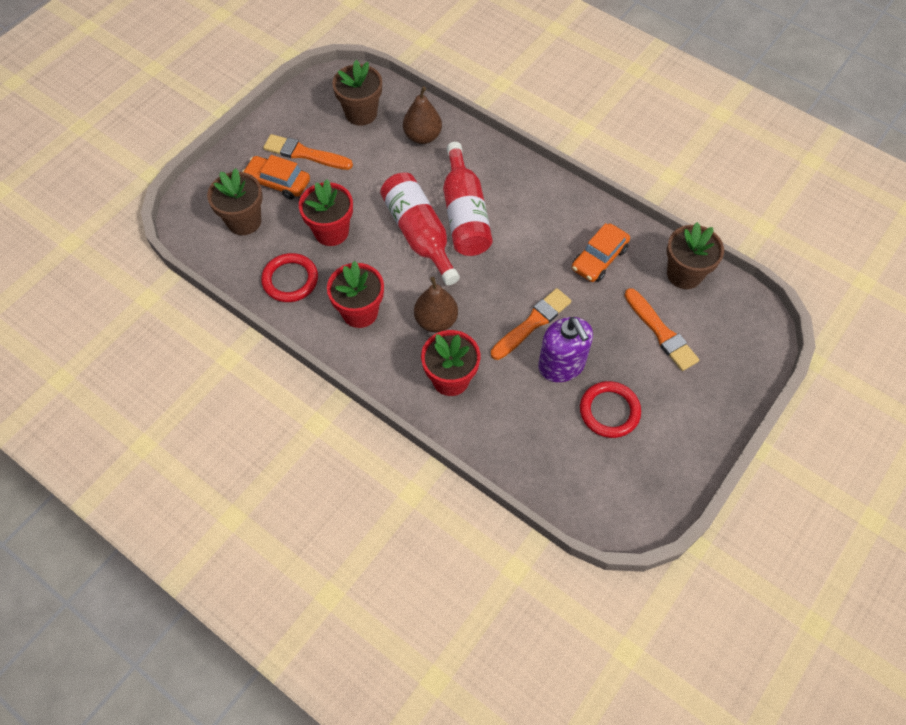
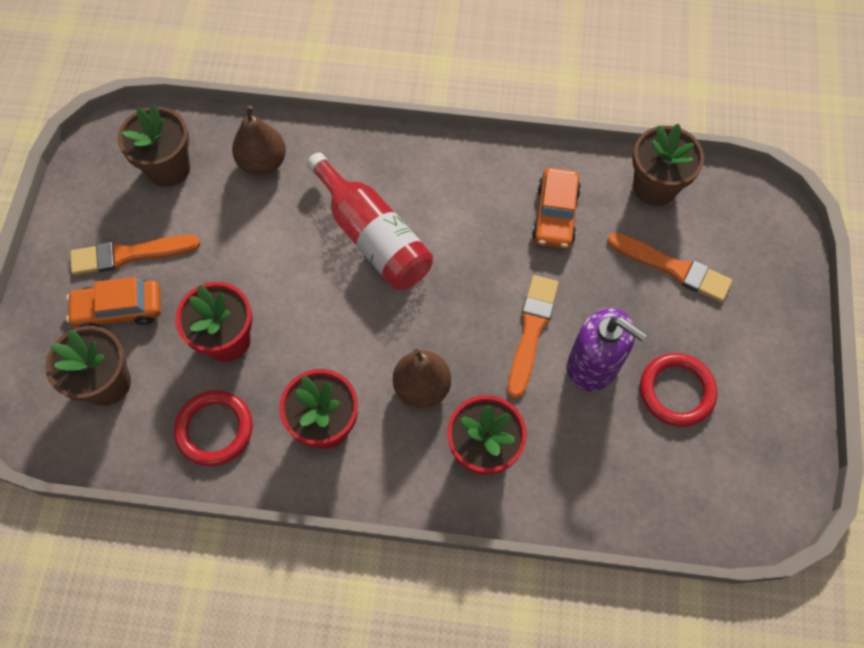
camera: 30 degrees left, 5 degrees up
red bottle [380,173,460,285] -> none

